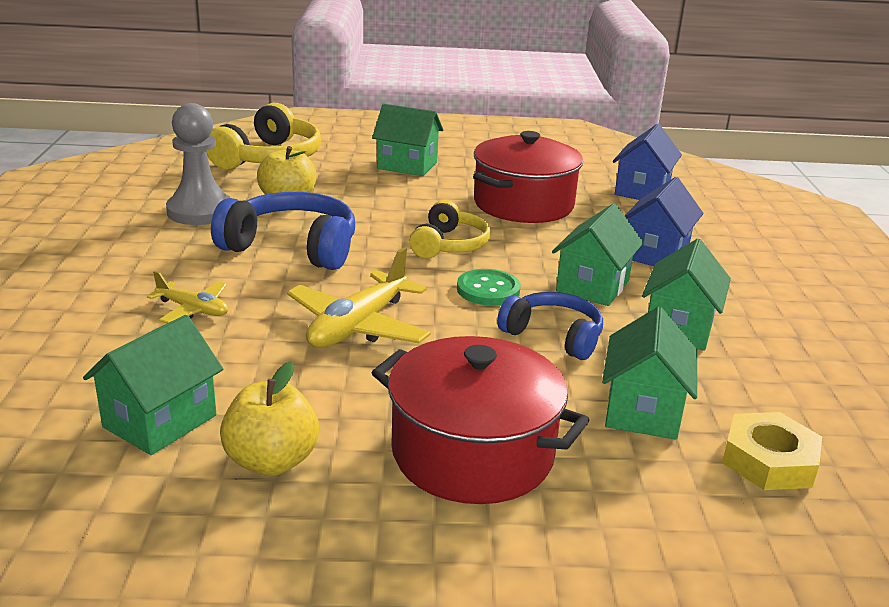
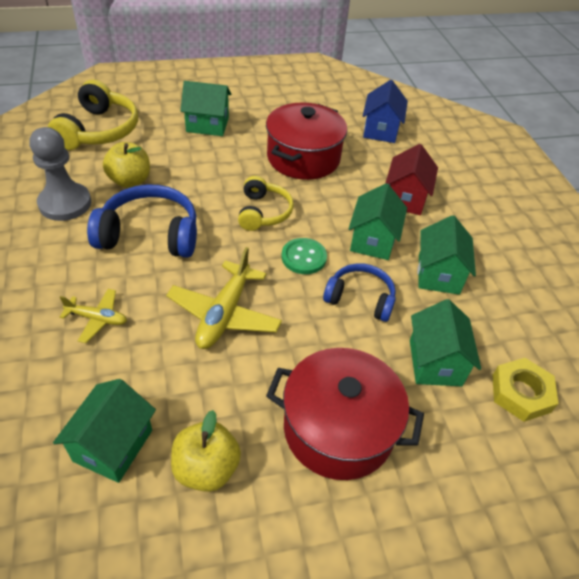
camera: 15 degrees left, 20 degrees up
blue house [624,177,703,266] -> red house [385,144,438,215]

